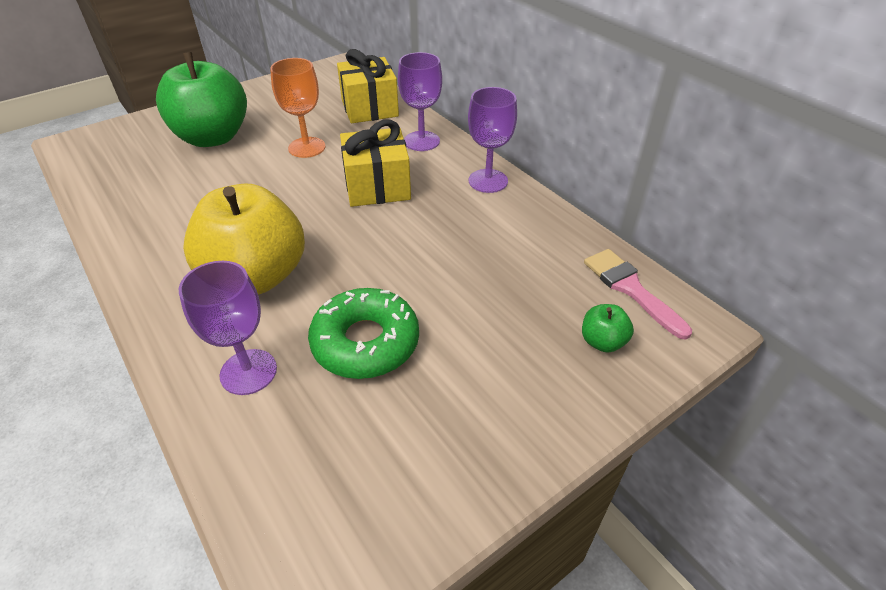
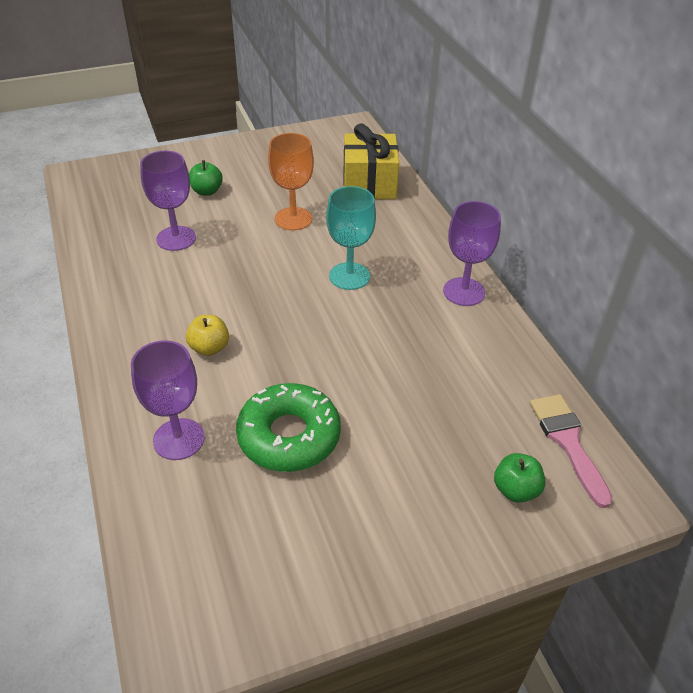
camera: 15 degrees right, 0 degrees up
green apple [156,52,247,147] -> green apple [189,160,223,196], size x0.41
yellow apple [183,183,305,294] -> yellow apple [186,315,229,356], size x0.41
yellow gift [340,120,411,207] -> turquoise goblet [326,186,376,290]
purple goblet [398,52,442,151] -> purple goblet moved to [140,151,196,251]

